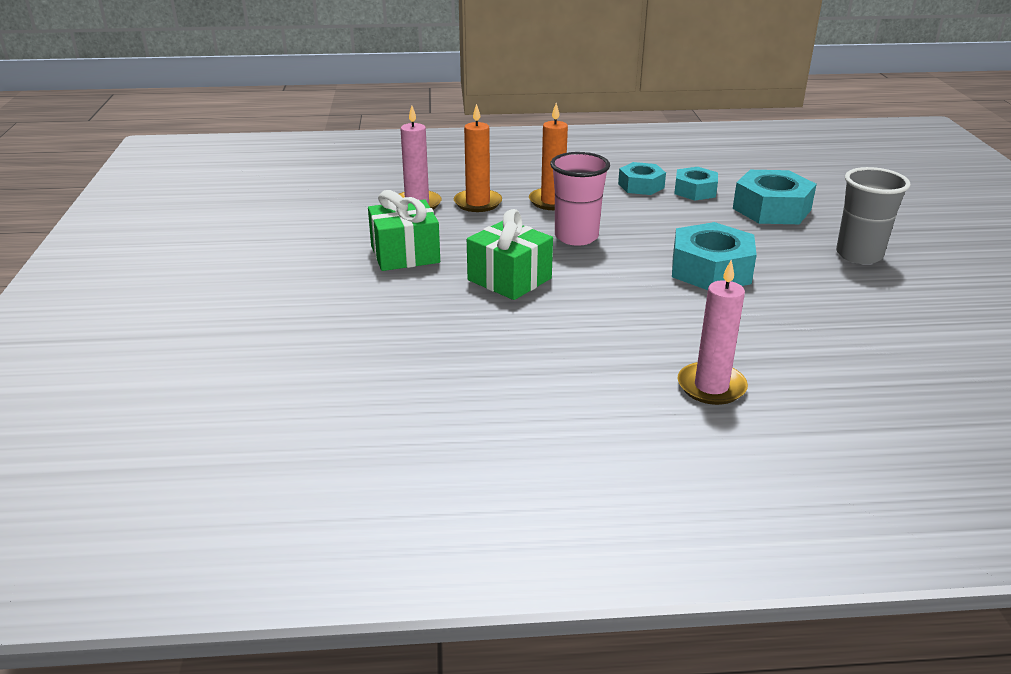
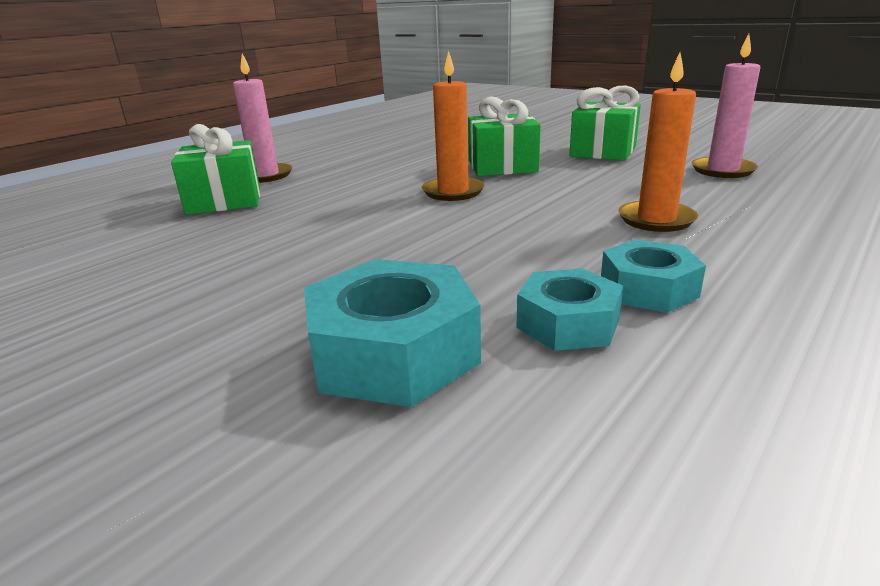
camera: 135 degrees right, 5 degrees down
orange candle [454,104,502,212] -> orange candle moved to [422,51,485,201]
pink cup [550,152,610,246] -> none
turquoise nut [672,222,757,290] -> none
grey cup [836,167,910,264] -> none
none -> green gift [171,124,260,215]

